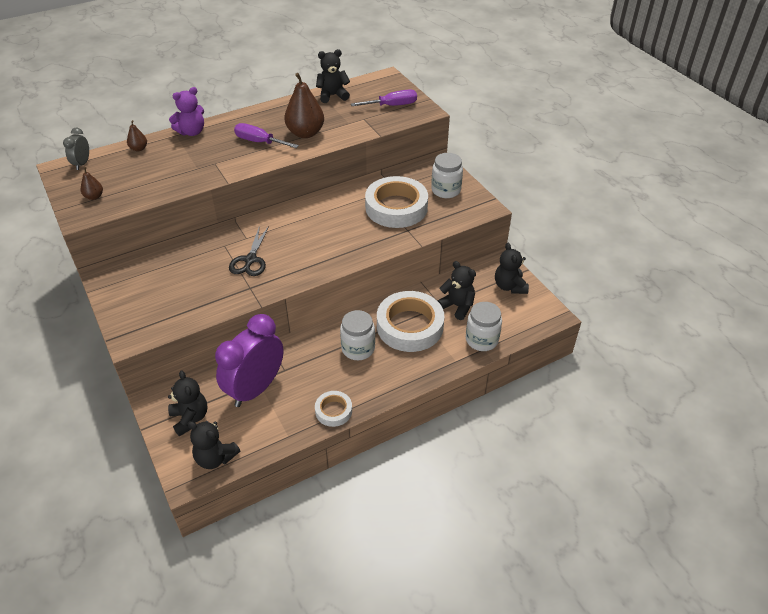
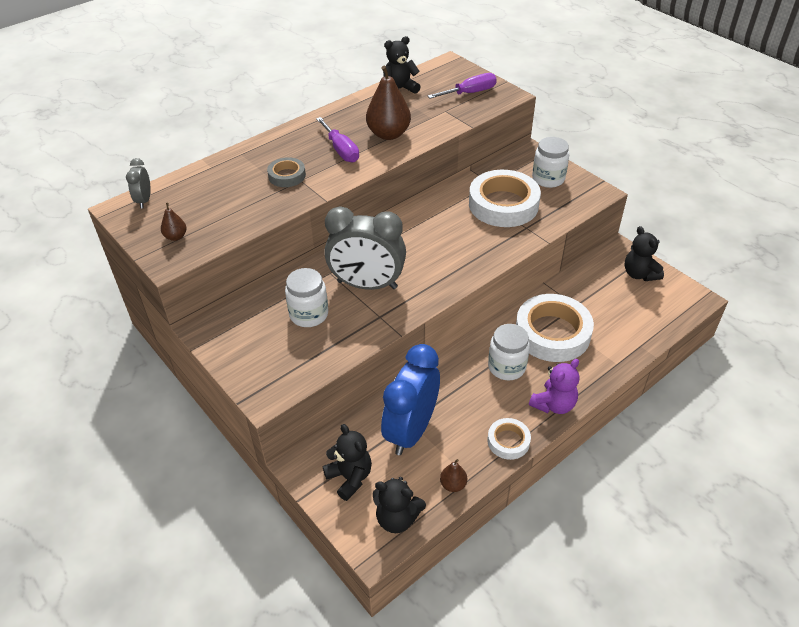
camera: 10 degrees left, 0 degrees up
brown pear [127,120,147,151] -> brown pear moved to [440,459,467,492]
purple teddy bear [169,87,204,136] -> purple teddy bear moved to [529,359,579,414]
purple clock [215,314,284,407] -> blue clock [381,344,440,455]
black scissors [229,225,269,276] -> grey clock [324,206,406,290]
purple screwdriver [234,123,299,148] -> purple screwdriver turned 135 degrees counterclockwise [316,117,359,162]
black teddy bear [437,261,476,320] -> none
white jar [466,302,502,351] -> white jar moved to [285,268,328,327]
none -> grey tape [267,157,306,187]

